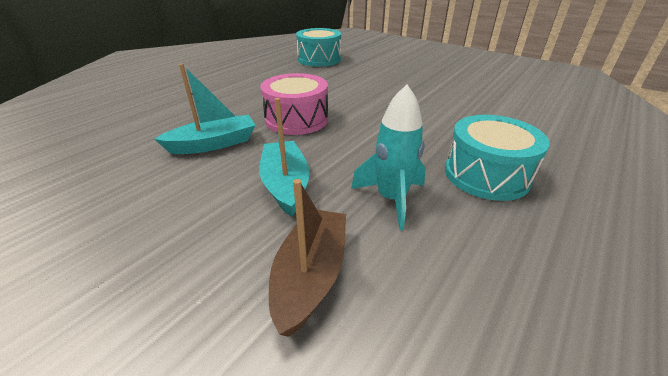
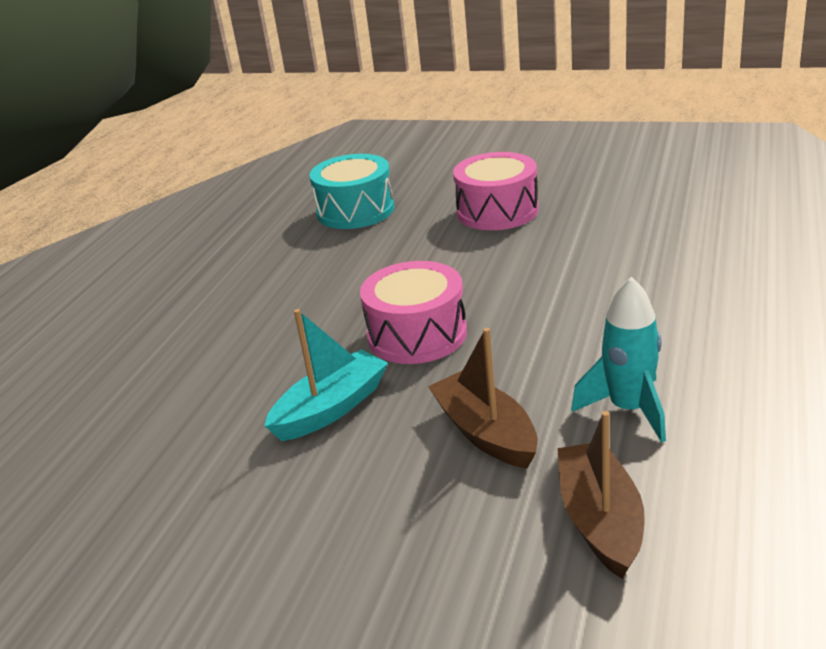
camera: 15 degrees left, 5 degrees down
turquoise boat [259,98,310,217] -> brown boat [428,328,538,468]
turquoise drum [445,115,550,201] -> none
none -> pink drum [453,152,539,230]

